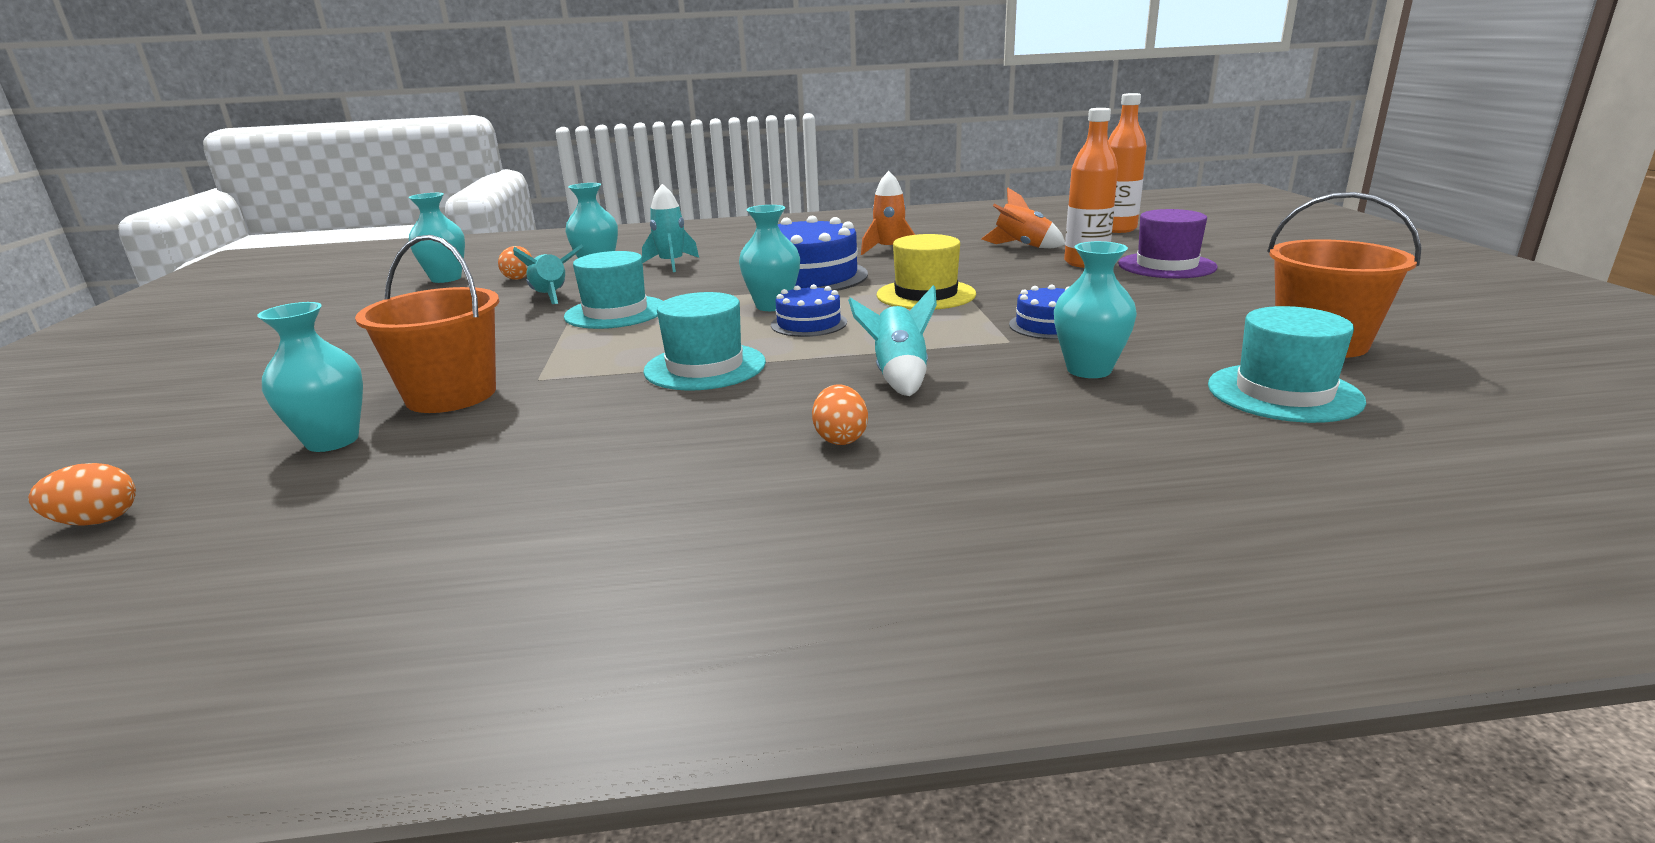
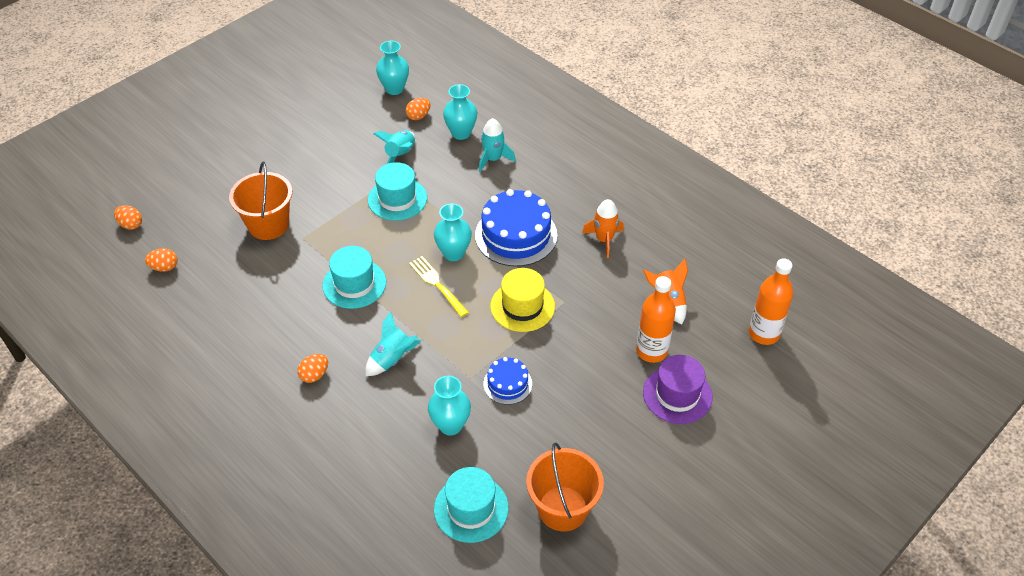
camera: 50 degrees right, 25 degrees up
turquoise vase [257,302,363,452] -> none
blue cake [771,284,847,337] -> yellow fork [409,256,469,317]
none -> orange egg [145,248,177,272]

